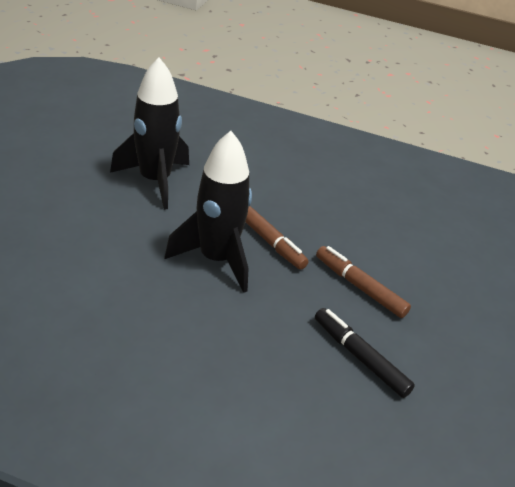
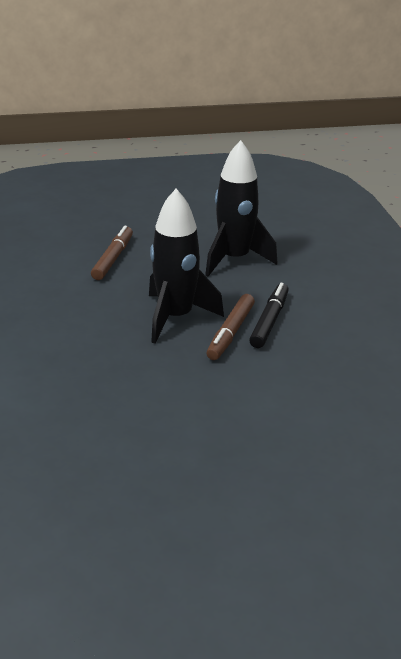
camera: 65 degrees right, 5 degrees down
black marker [315,308,415,398] -> black marker moved to [249,283,289,348]
brown marker [316,246,411,318] -> brown marker moved to [91,226,133,280]

